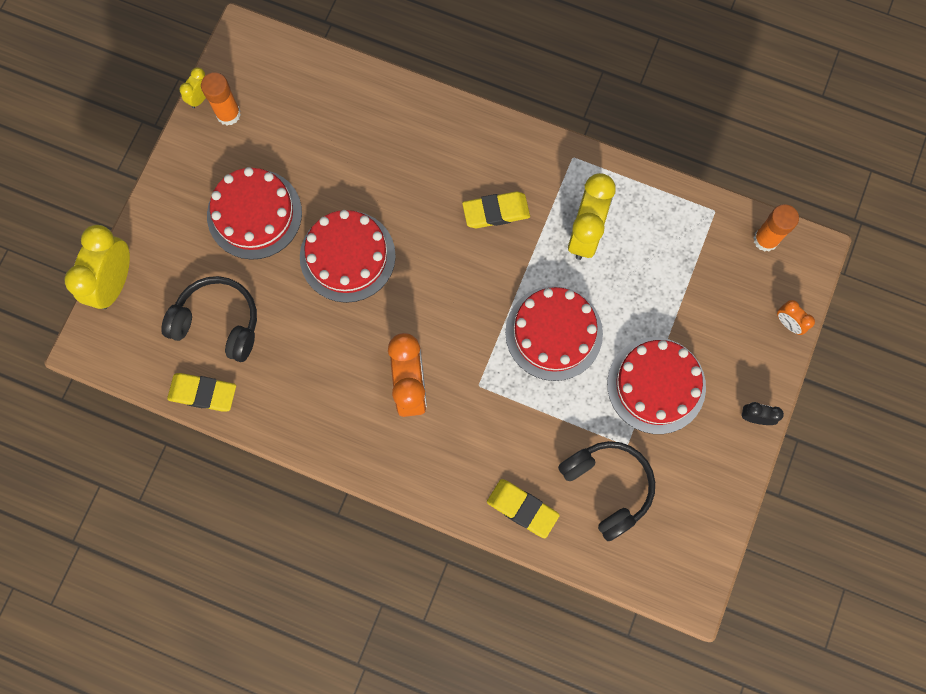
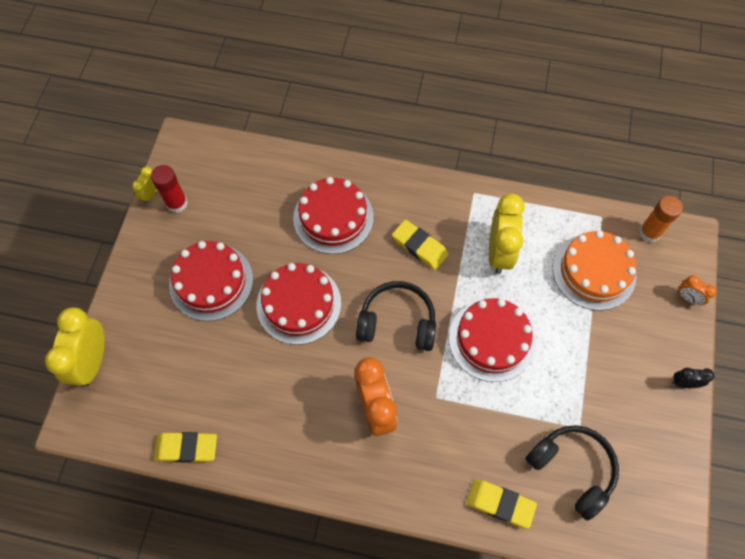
camera: 10 degrees left, 10 degrees down
black headphones [161,276,257,362] -> black headphones moved to [356,281,436,351]
orange glue stick [201,72,241,126] -> red glue stick [151,165,188,213]
yellow eraser [462,192,530,228] -> yellow eraser turned 60 degrees clockwise [392,220,449,270]
red cake [607,337,706,434] -> red cake moved to [293,177,374,254]
none -> orange cake [553,230,637,311]

